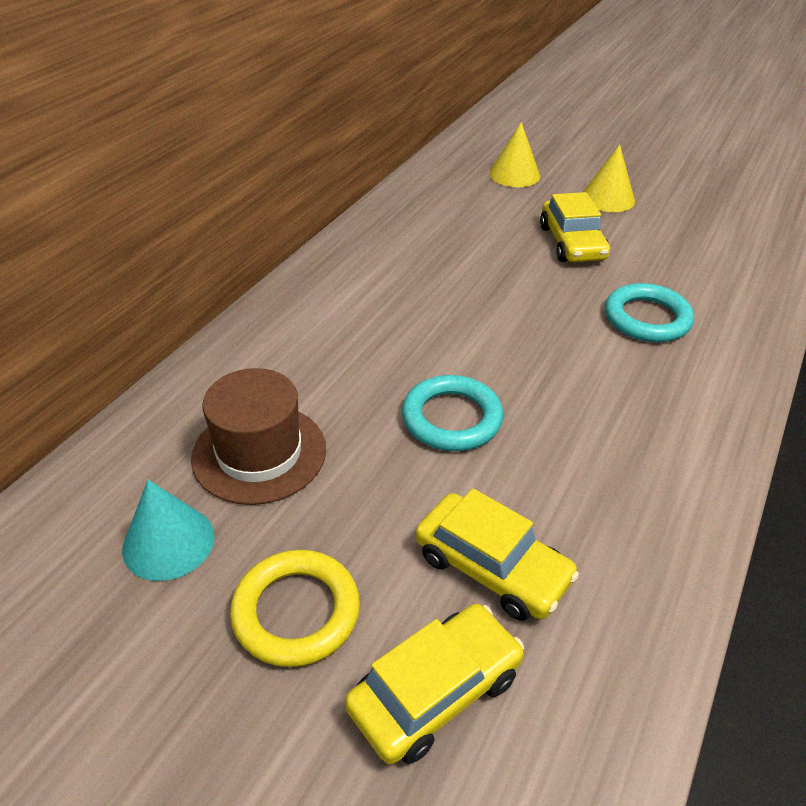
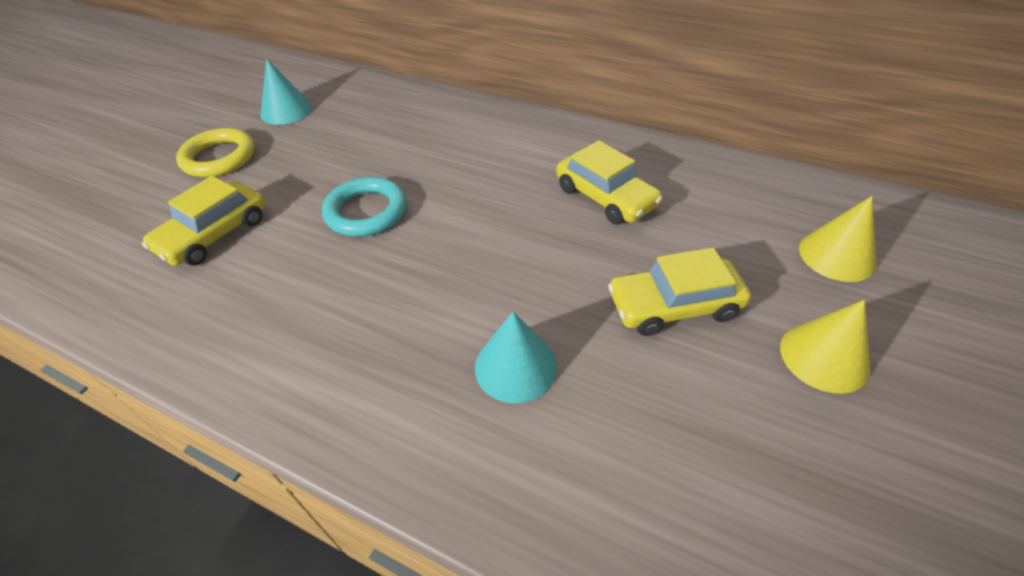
camera: 90 degrees right, 5 degrees up
brown hat [191,368,326,505] -> none
yellow car [345,604,524,764] -> yellow car moved to [556,140,663,225]
turquoise ring [605,283,694,342] -> turquoise cone [475,311,557,403]

